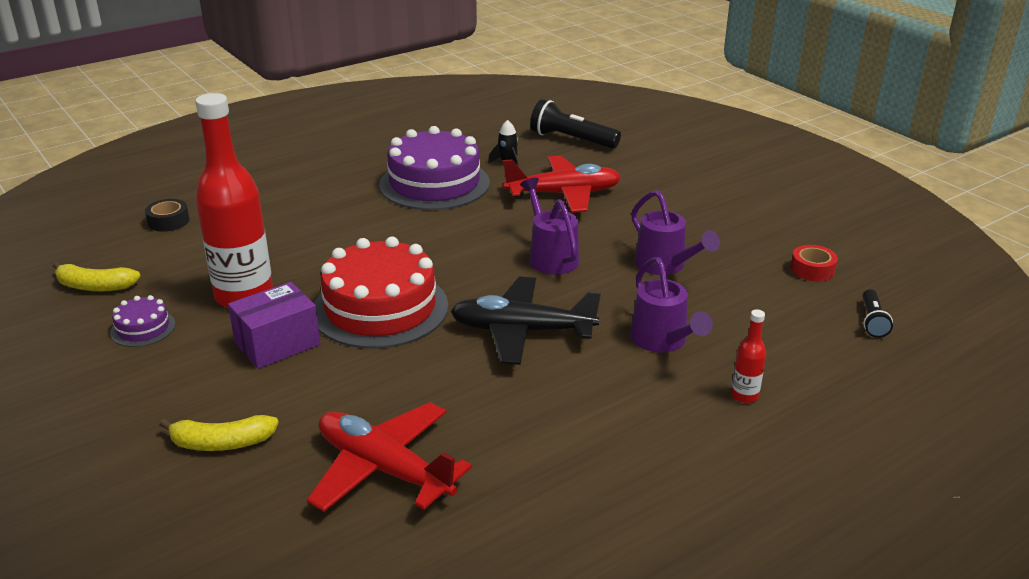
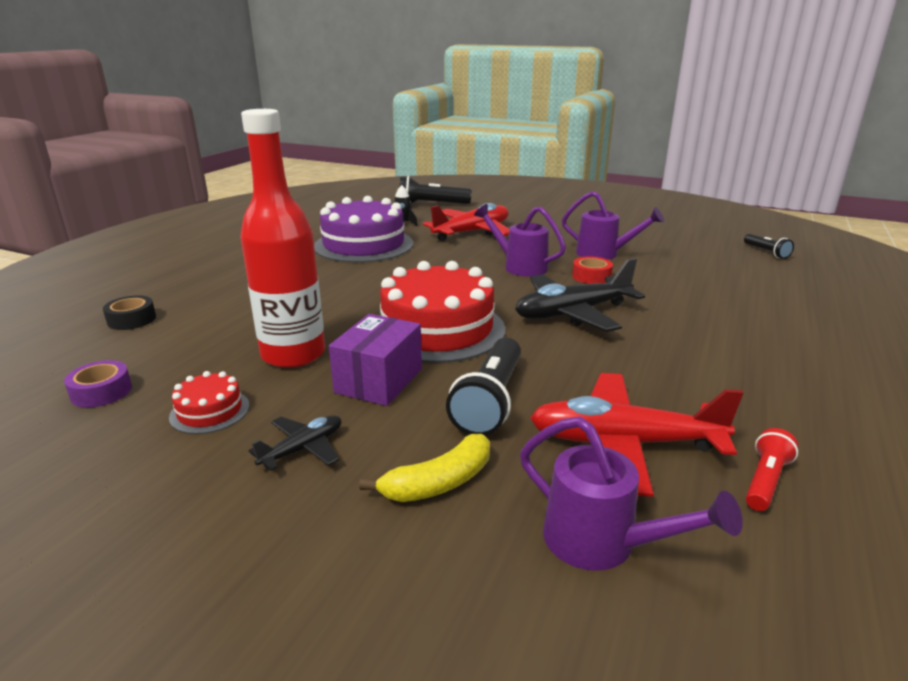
camera: 30 degrees left, 5 degrees down
yellow banana [53,262,141,291] -> purple tape [64,360,132,408]
purple cake [110,295,176,347] -> red cake [169,371,250,434]
purple watering can [630,257,713,353] -> purple watering can moved to [520,417,743,571]
red bottle [731,309,766,403] -> none
red tape [791,245,838,281] -> red tape moved to [572,256,613,284]
none -> black plane [249,415,341,470]
none -> black flashlight [446,338,521,436]
none -> red flashlight [746,428,798,511]

